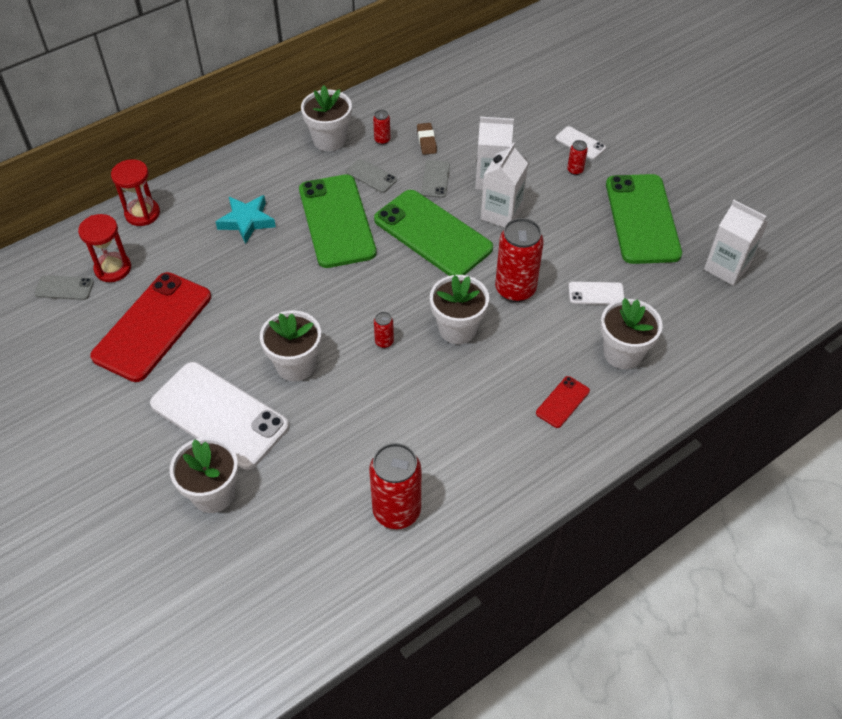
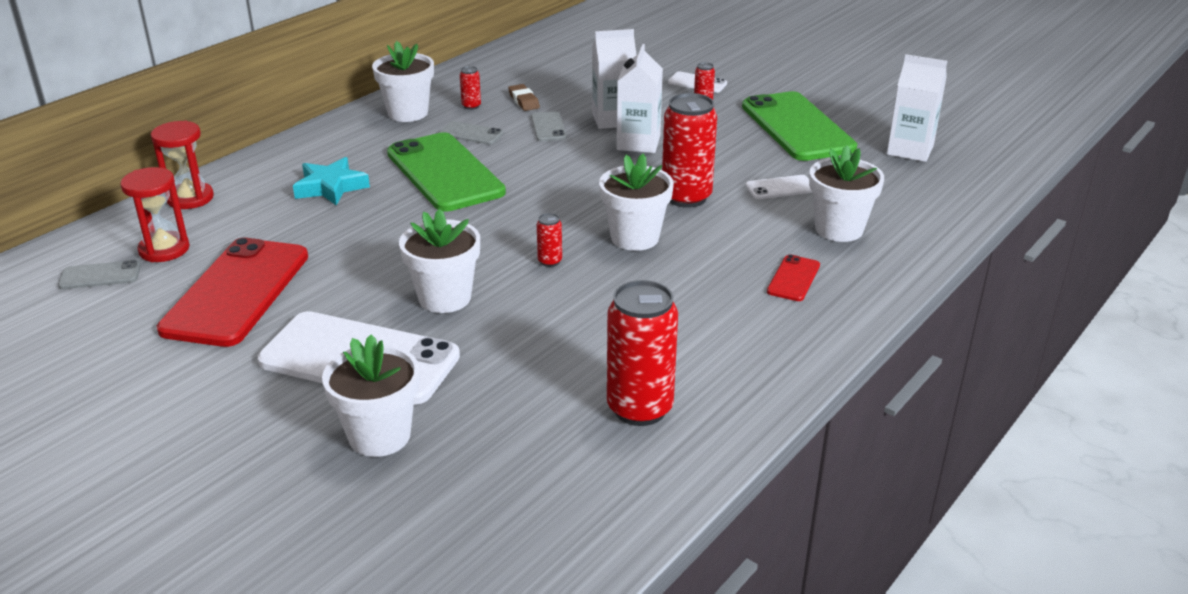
camera: 15 degrees left, 20 degrees down
green phone [374,190,493,276] -> none

